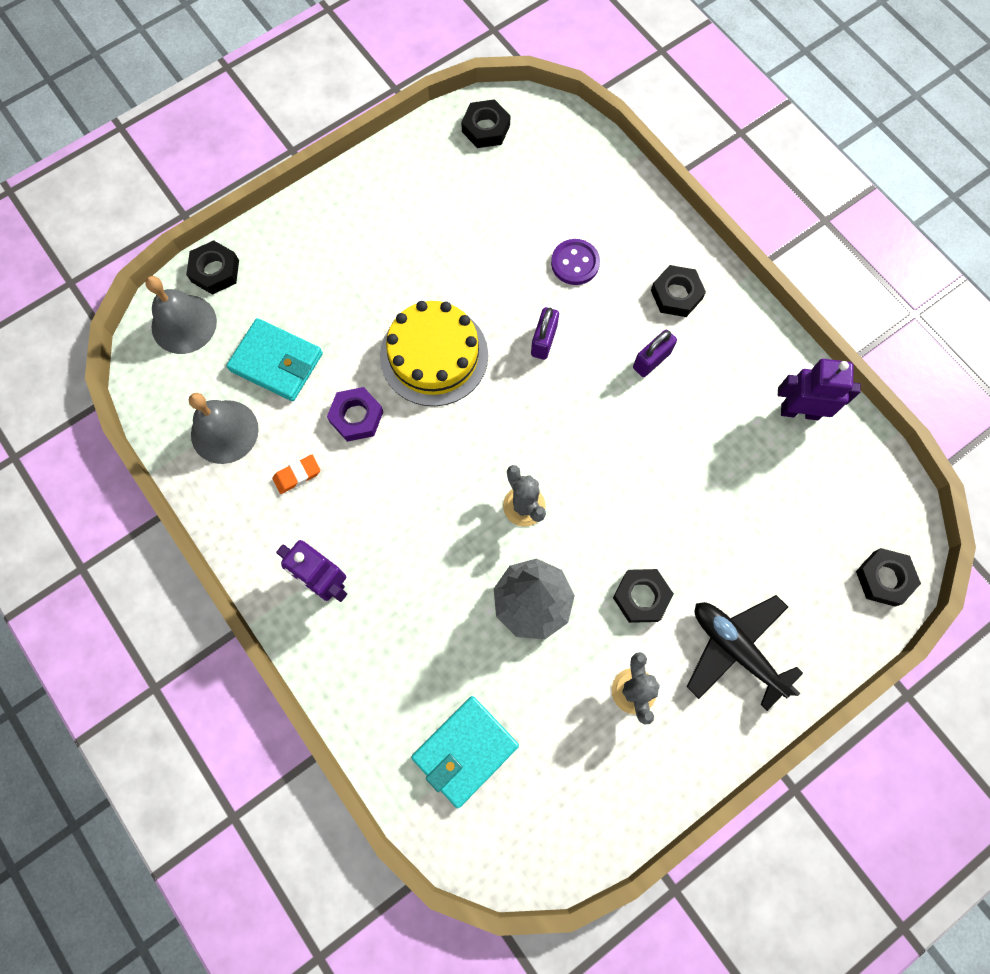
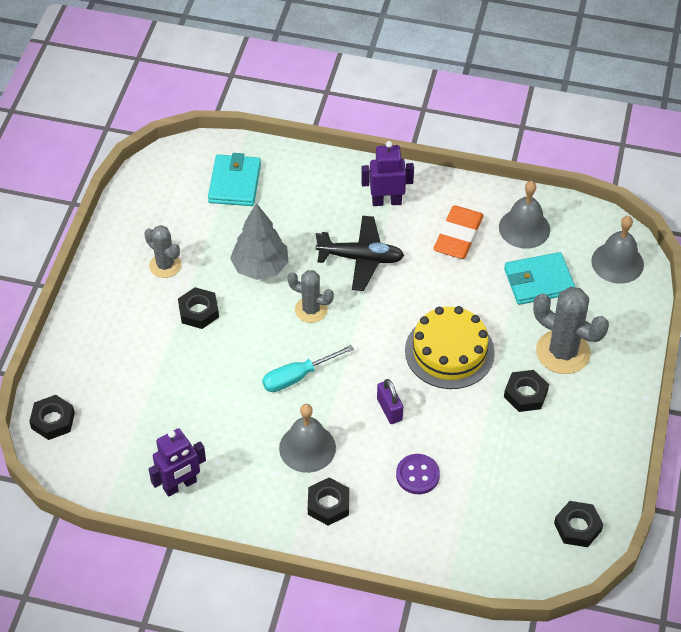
camera: 140 degrees right, 20 degrees down
black nut [186,240,239,295] -> black nut moved to [504,370,549,412]
orange eraser [273,455,321,494] -> orange eraser [433,205,484,259], size x2.03
purple nut [327,387,383,442] -> none
purple padlock [633,330,677,377] -> grey bell [279,404,336,473]
black plane [686,595,803,711] -> black plane moved to [316,216,404,291]
none -> turquoise screwdriver [262,345,354,392]
none -> grey cactus [533,287,609,374]

